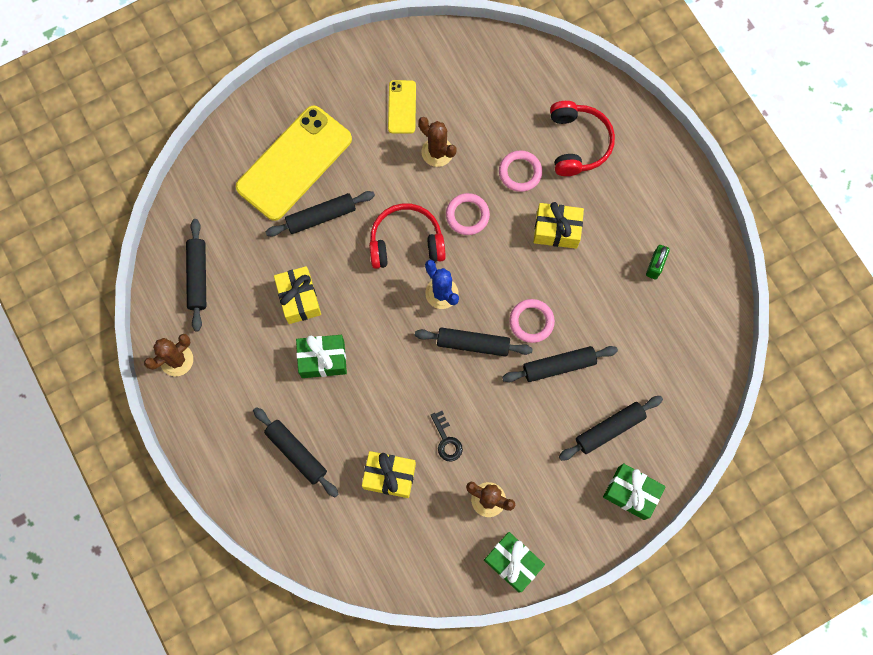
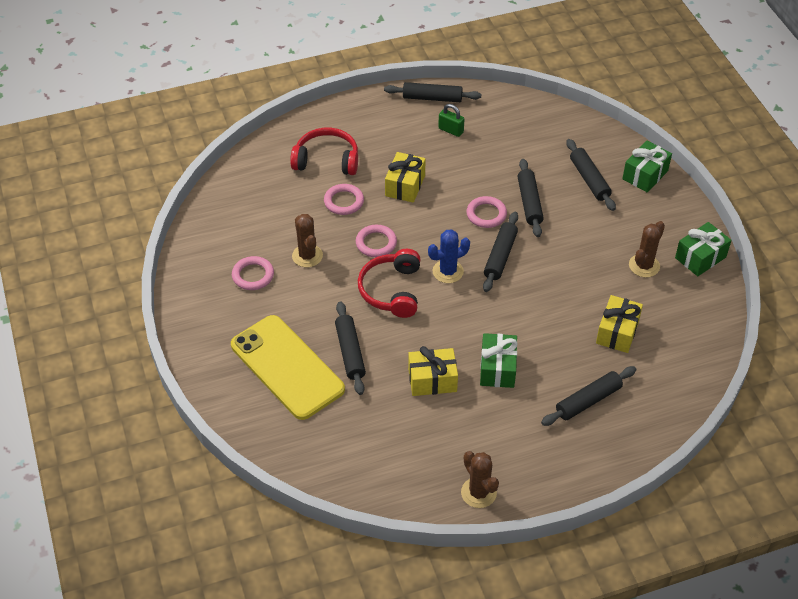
camera: 80 degrees left, 25 degrees down
black rolling pin [186,219,206,332] -> black rolling pin moved to [384,82,481,102]
yellow phone [388,80,416,134] -> pink ring [232,256,274,290]
brown cactus [418,117,457,167] -> brown cactus turned 75 degrees counterclockwise [292,214,323,267]
black key [431,411,463,462] -> none

